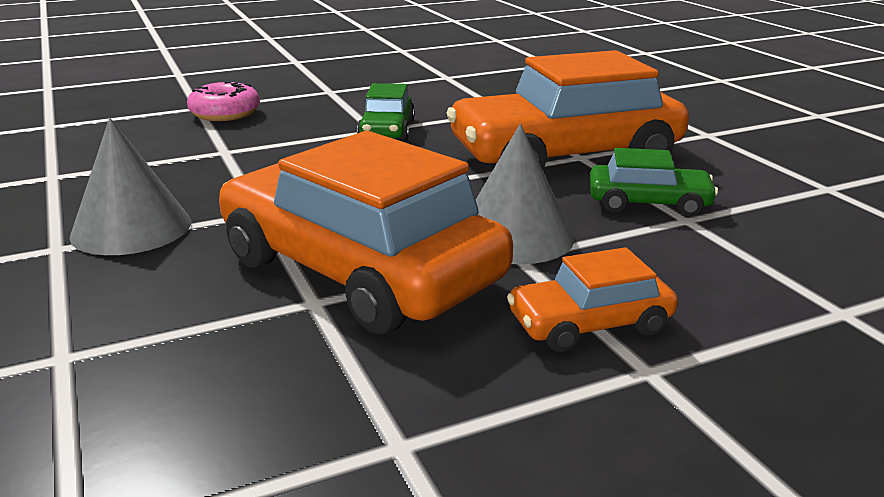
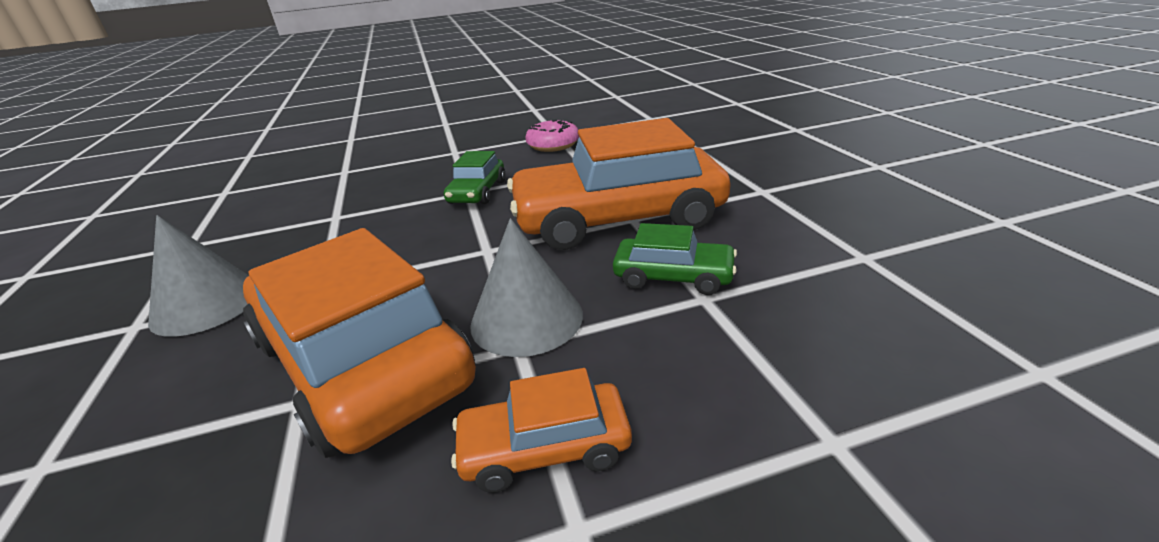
camera: 10 degrees right, 5 degrees up
pink donut [187,81,260,121] -> pink donut moved to [525,120,579,152]

